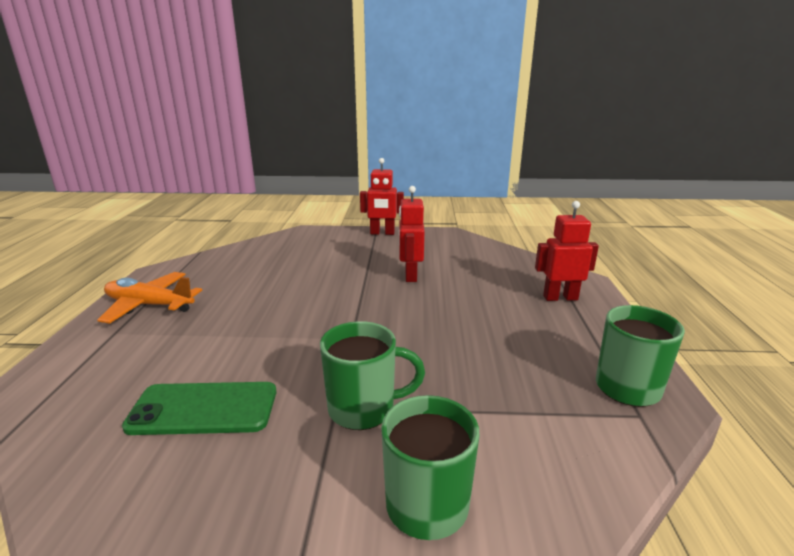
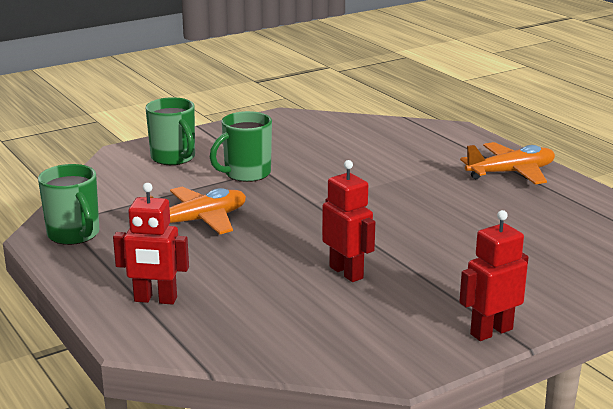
camera: 145 degrees right, 0 degrees up
green phone [122,382,276,435] -> none
red robot [535,201,599,301] -> red robot turned 45 degrees clockwise [113,183,189,304]
none -> orange plane [146,187,246,234]

